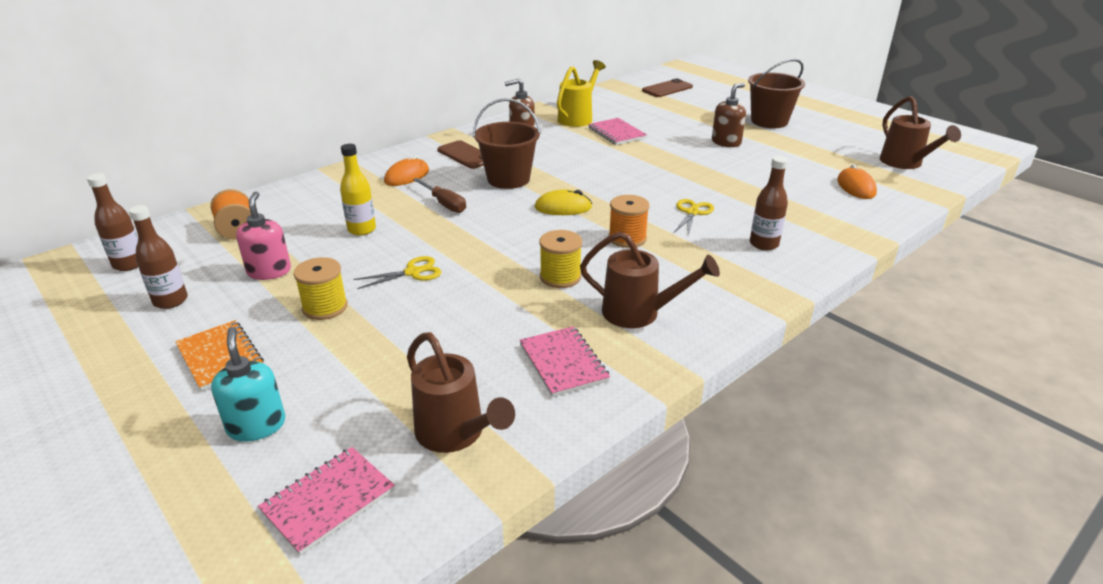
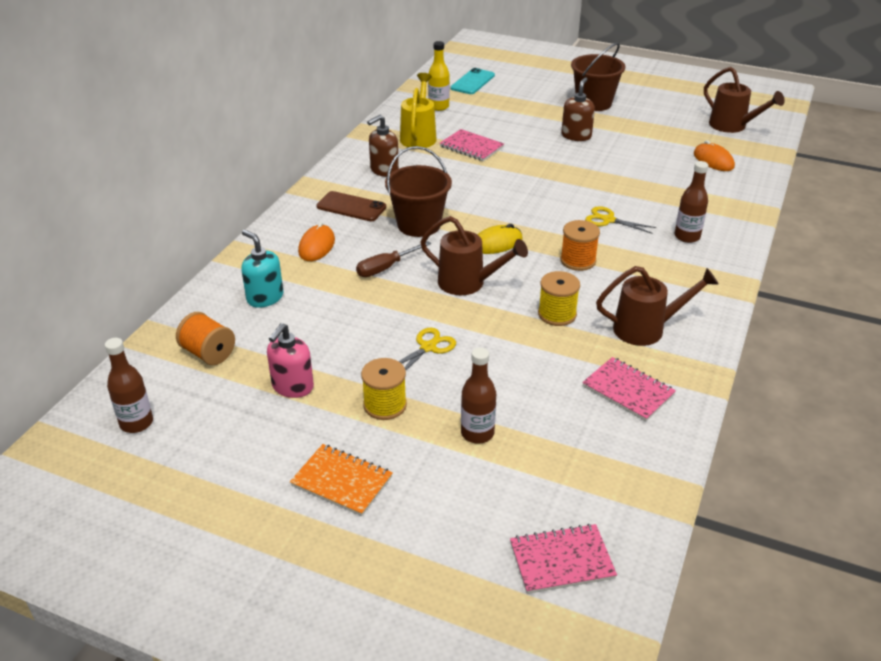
camera: 25 degrees left, 5 degrees up
brown bottle [129,205,188,309] -> brown bottle moved to [461,347,496,444]
turquoise soap dispenser [211,327,285,442] -> turquoise soap dispenser moved to [241,230,283,308]
pink soap dispenser [236,192,291,280] -> pink soap dispenser turned 120 degrees counterclockwise [267,323,314,398]
pink notebook [258,447,395,555] -> pink notebook turned 60 degrees clockwise [510,524,617,594]
yellow bottle [340,144,376,236] -> yellow bottle moved to [428,41,450,111]
brown watering can [407,332,515,453] -> brown watering can moved to [421,216,528,295]
brown screwdriver [413,178,466,213] -> brown screwdriver turned 120 degrees clockwise [356,241,431,277]
brown phone [642,79,693,97] -> turquoise phone [450,68,495,94]
yellow scissors [674,199,714,235] -> yellow scissors turned 60 degrees counterclockwise [585,206,656,233]

